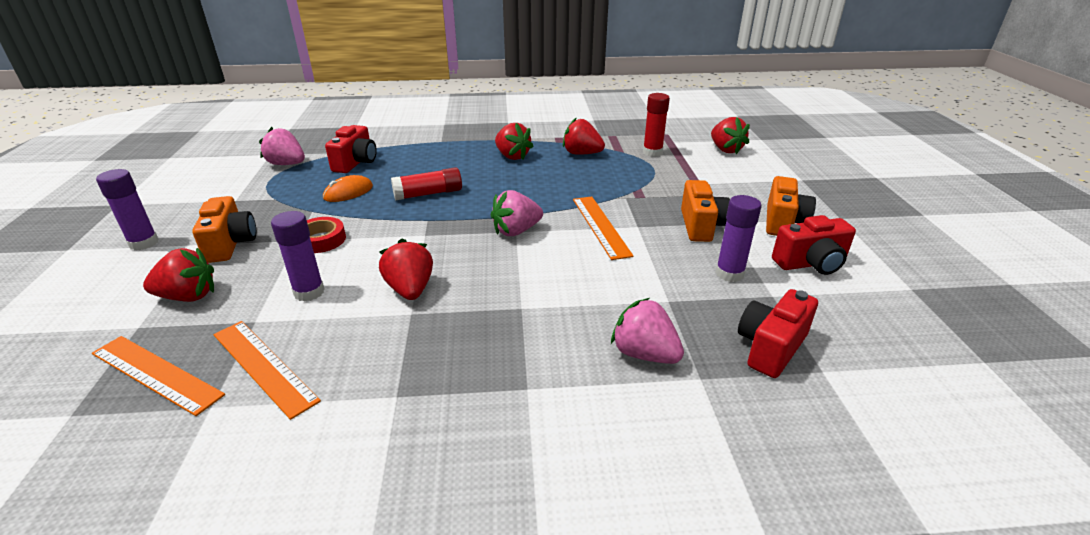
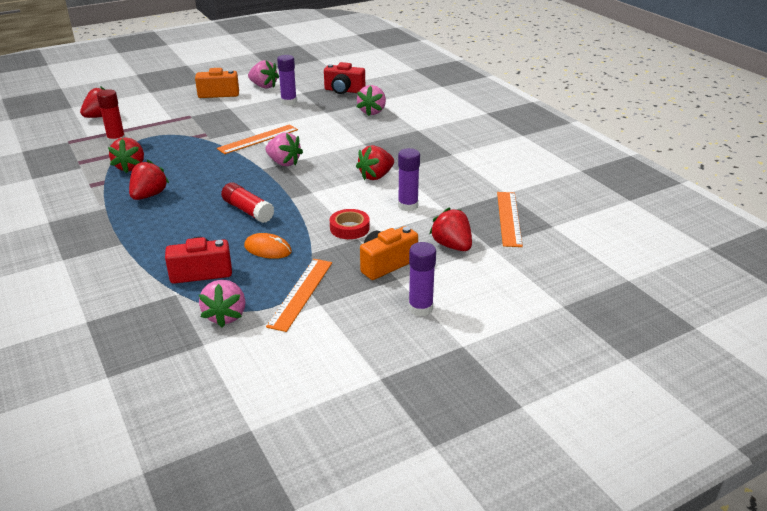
camera: 115 degrees left, 0 degrees up
orange ruler [213,321,321,420] -> orange ruler moved to [266,259,332,332]
orange camera [681,180,730,242] -> none
red camera [772,215,856,275] -> pink strawberry [248,60,279,89]

